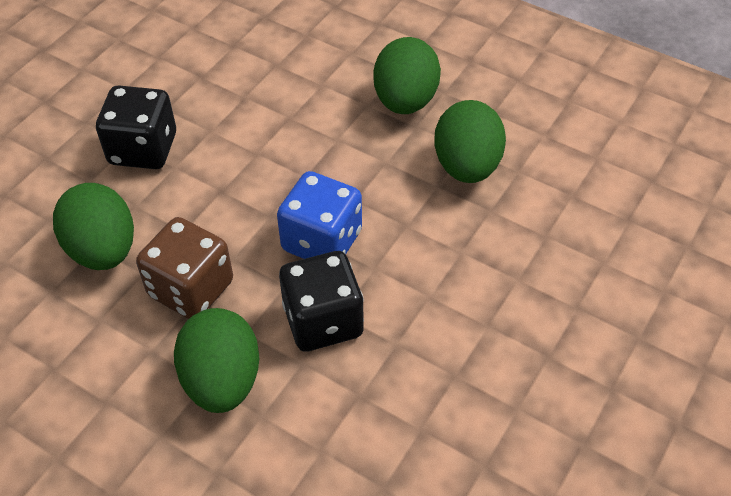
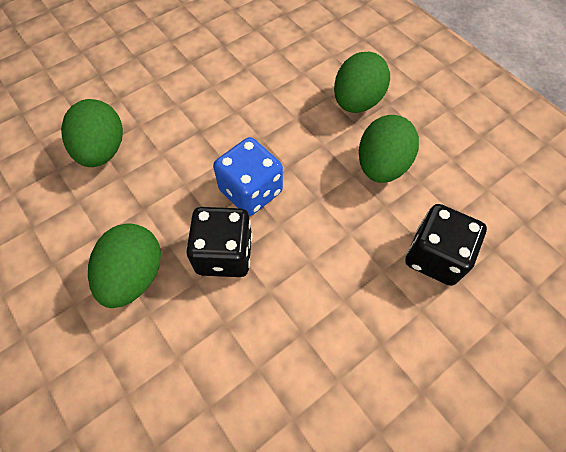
camera: 20 degrees right, 10 degrees up
black dice [96,85,176,169] -> black dice moved to [405,204,487,286]
brown dice [136,217,233,319] -> none

